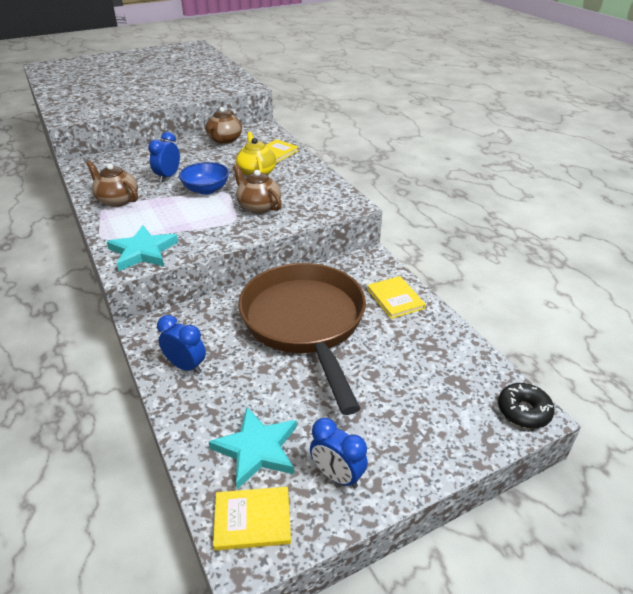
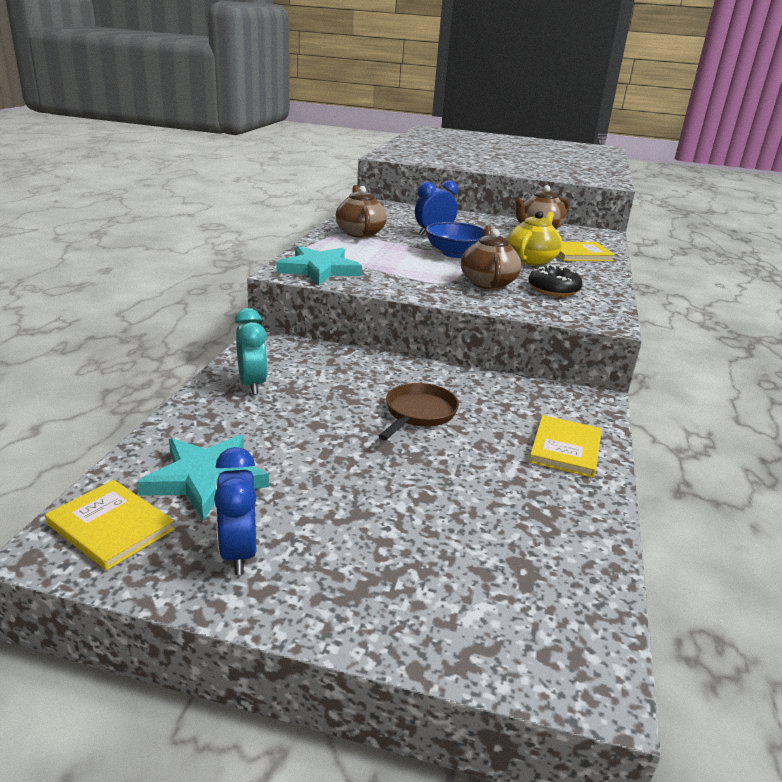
camera: 40 degrees right, 10 degrees down
blue clock [157,315,206,374] -> turquoise clock [235,308,268,395]
brown pan [238,263,366,415] -> brown pan [379,383,459,440], size x0.40
black donut [498,383,554,429] -> black donut moved to [528,264,583,297]

